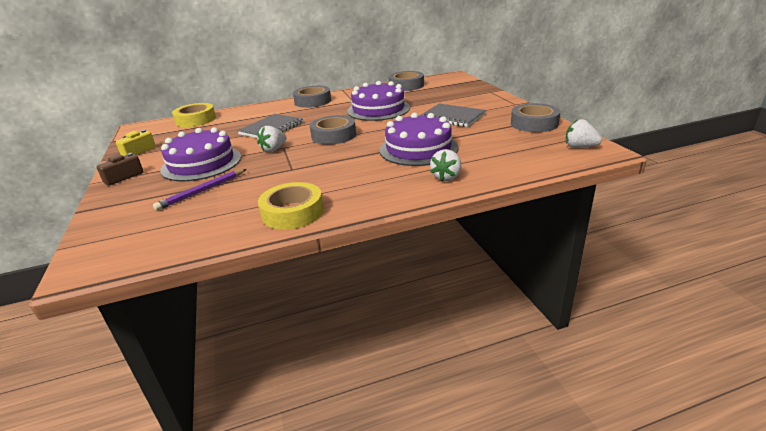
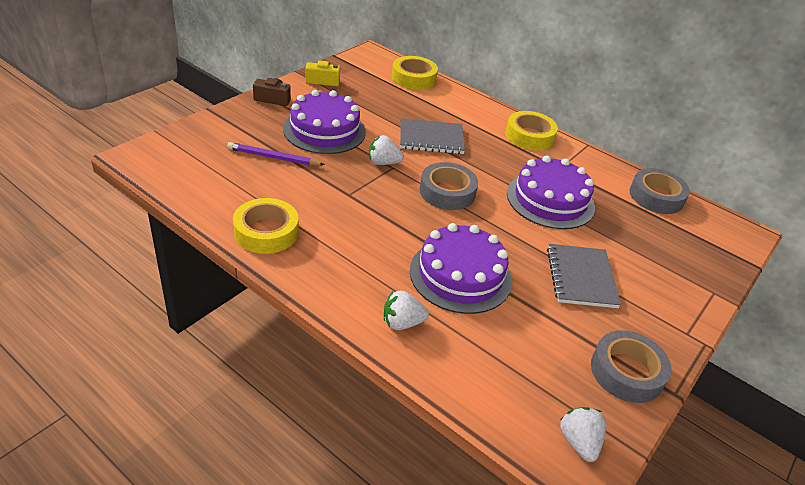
camera: 50 degrees right, 10 degrees up
grey tape [293,86,331,108] -> yellow tape [505,111,558,151]

